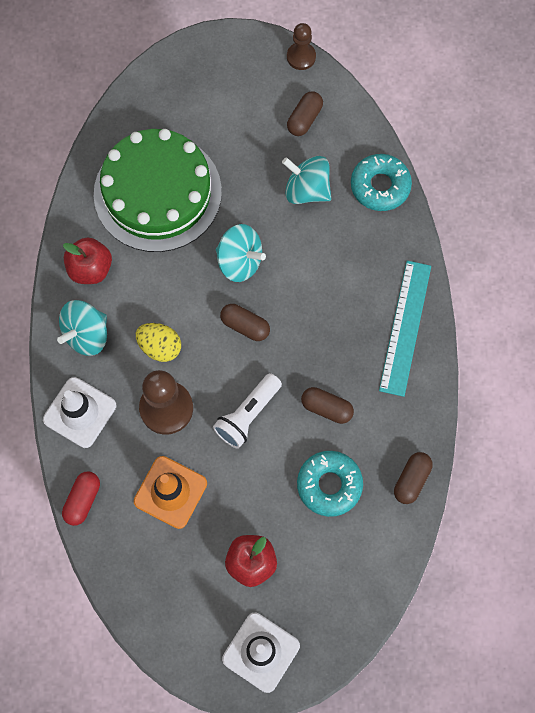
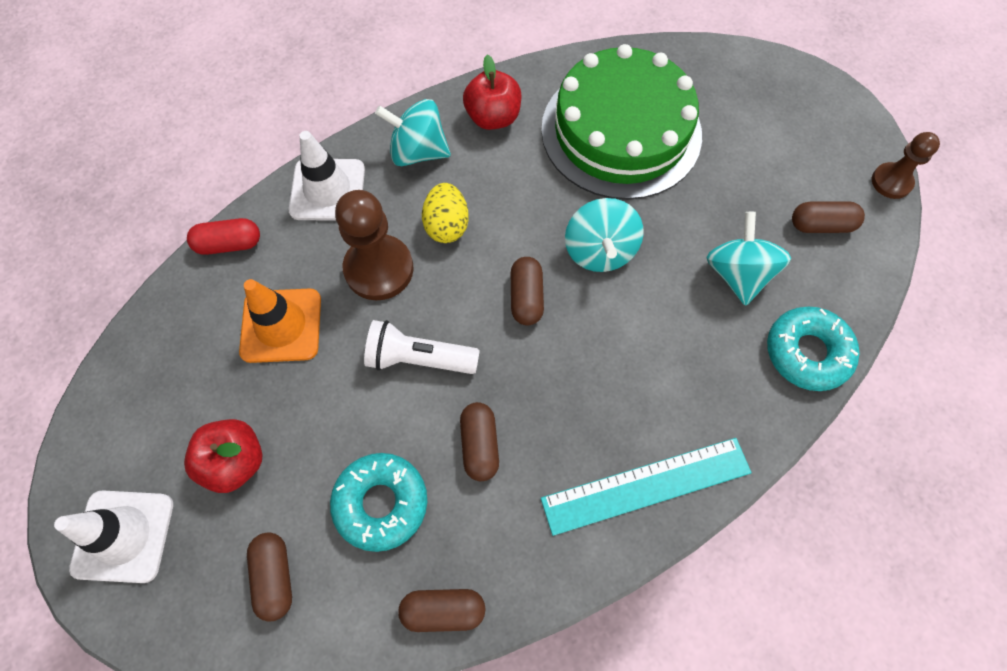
camera: 60 degrees right, 5 degrees down
none -> brown capsule [247,532,292,622]

